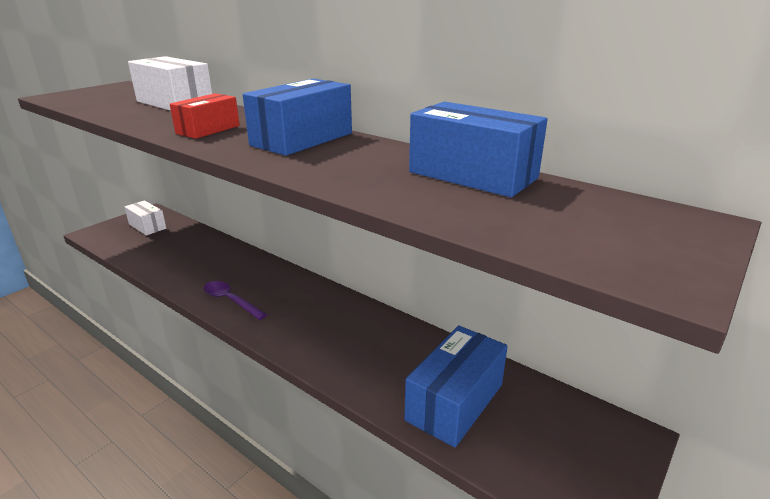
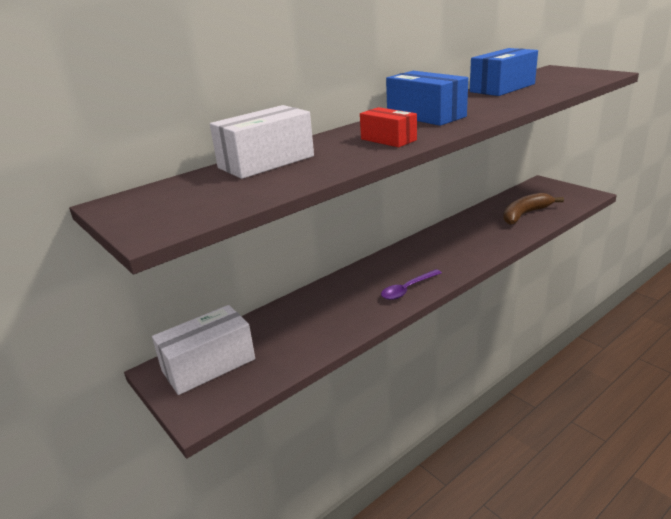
camera: 75 degrees left, 0 degrees up
white box [125,200,166,236] -> white box [152,305,255,395], size x1.59
blue box [404,325,508,448] -> brown banana [503,193,564,225]

